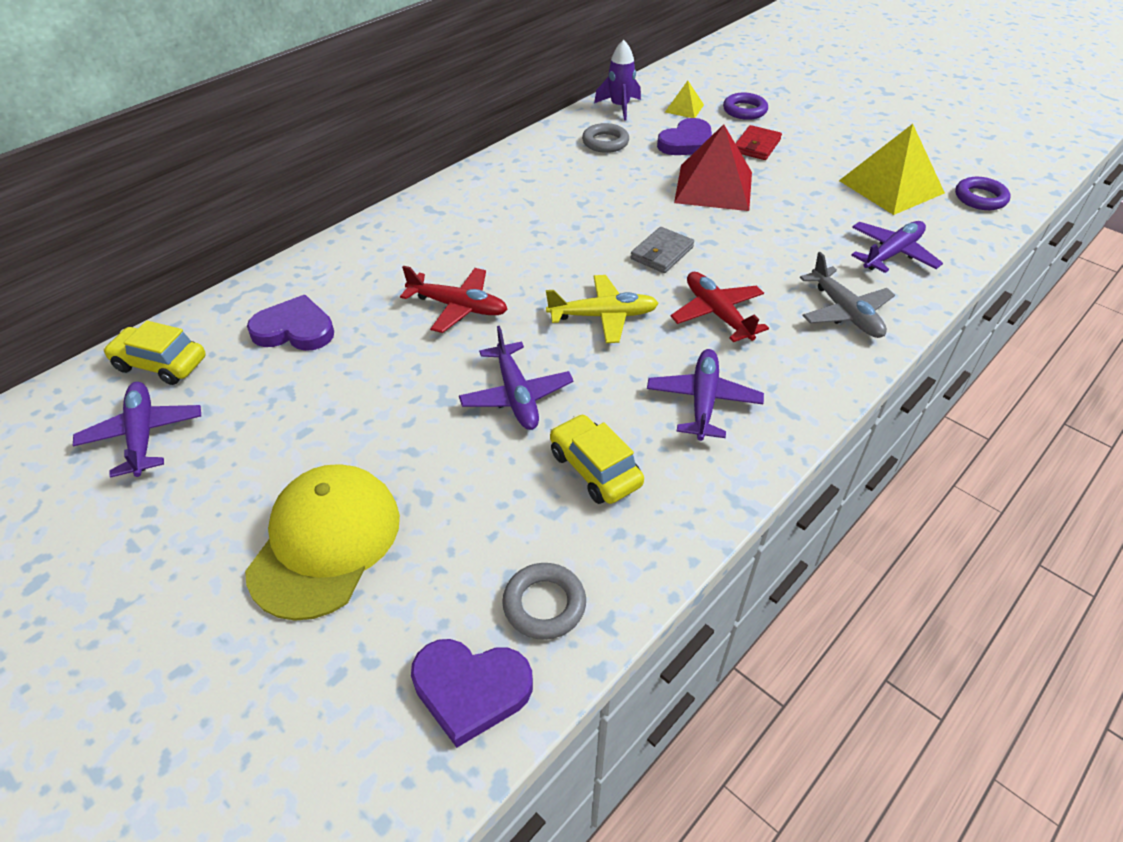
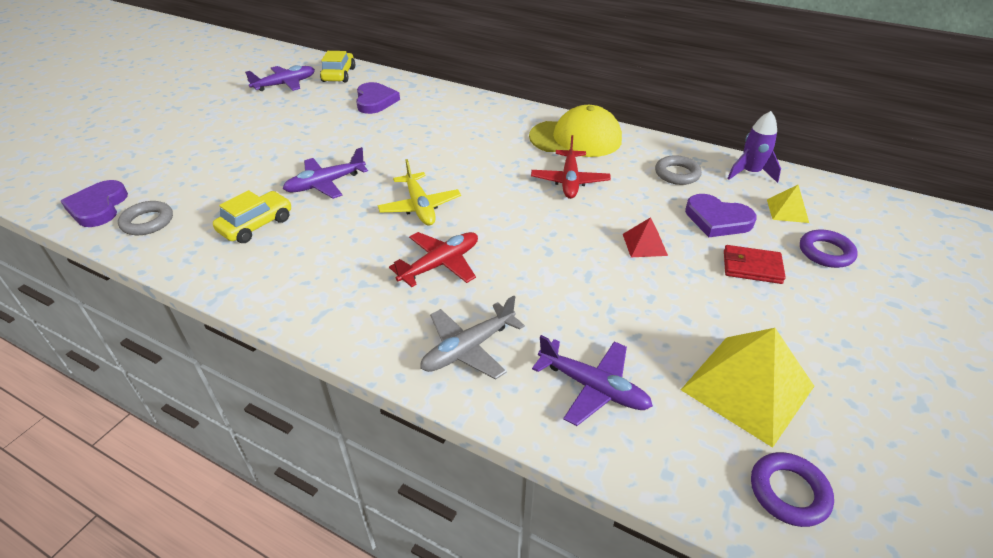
camera: 75 degrees right, 5 degrees down
yellow cap [245,464,400,621] -> yellow cap moved to [529,105,622,157]
red plane [400,266,508,333] -> red plane moved to [531,135,611,199]
grey wallet [630,227,694,273] -> none
purple plane [647,349,764,441] -> none
red pyramid [674,124,752,211] -> red pyramid [623,217,668,257], size x0.49

